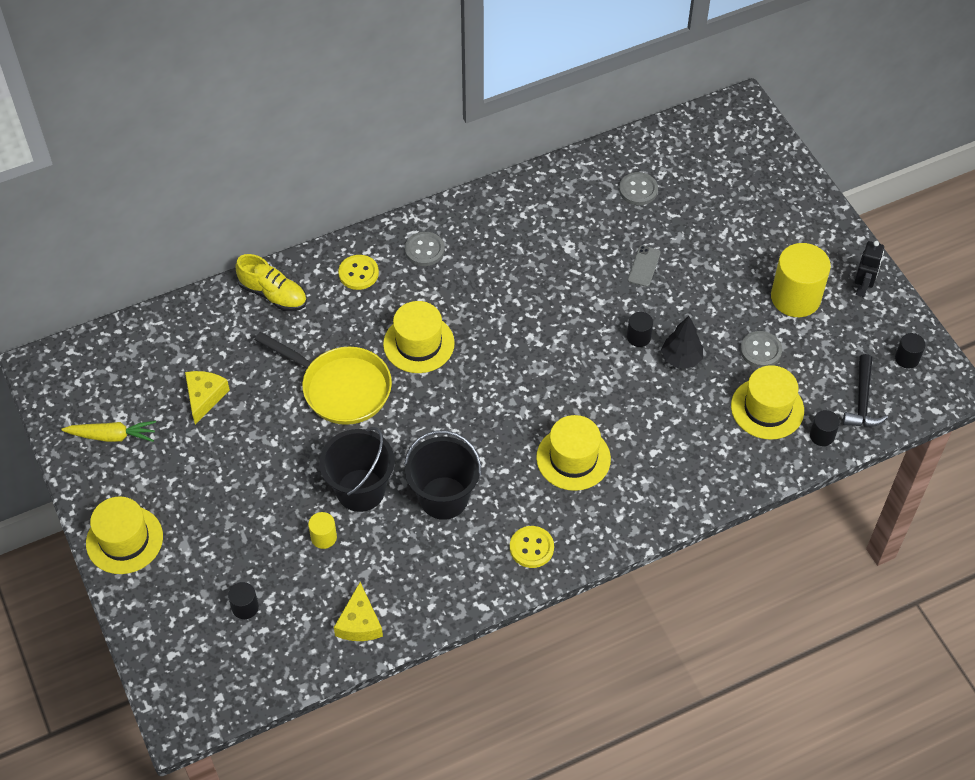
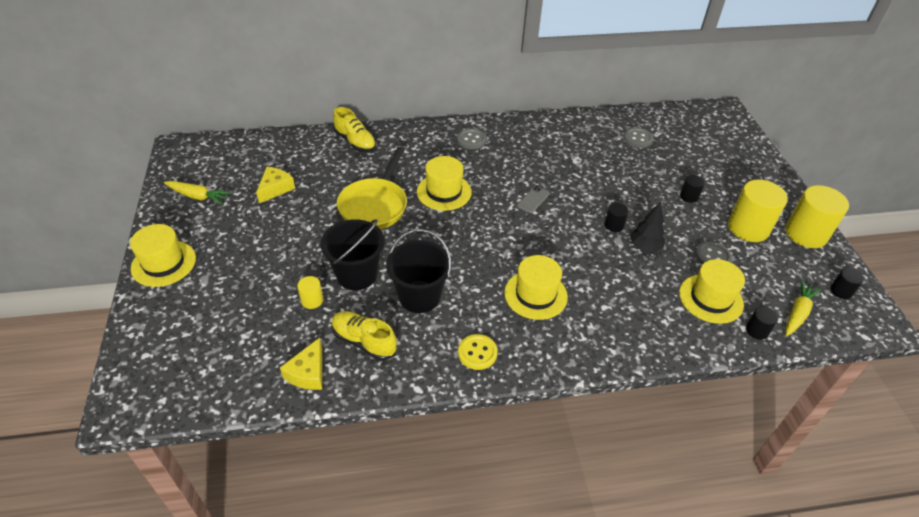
camera: 15 degrees right, 10 degrees down
black cylinder [228,582,259,619] -> black cylinder moved to [680,175,705,203]
yellow pan [255,332,392,425] -> yellow pan turned 60 degrees clockwise [337,147,407,229]
yellow button [339,255,379,290] -> none
grey phone [628,245,661,287] -> grey phone moved to [517,186,550,213]
black hammer [843,354,888,427] -> yellow carrot [785,280,822,336]
black robot [854,241,884,297] -> yellow cylinder [785,185,849,248]
none -> yellow shoe [332,311,397,360]

